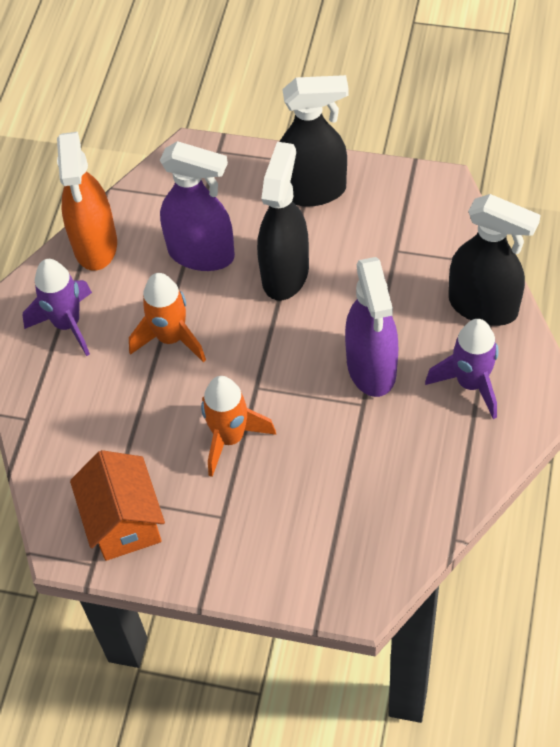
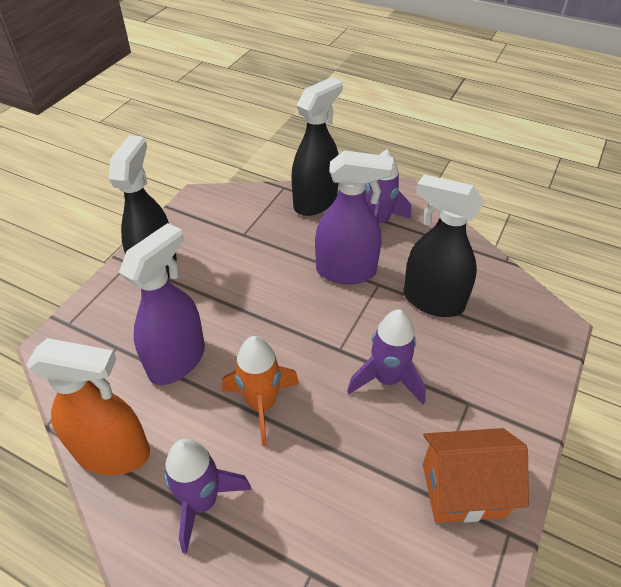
camera: 80 degrees left, 10 degrees down
orange rocket [201,376,276,477] -> purple rocket [347,309,426,404]
black spray bottle [257,142,309,300] -> black spray bottle moved to [404,175,485,317]

